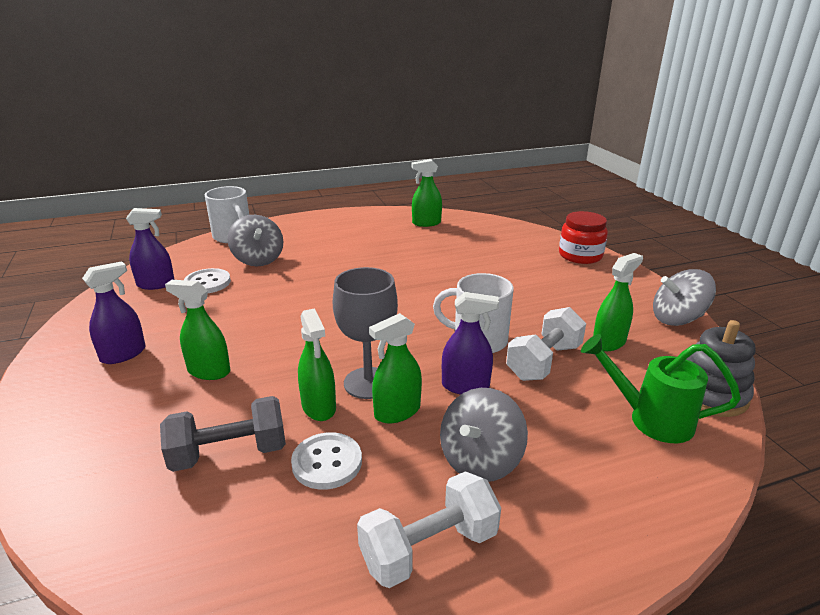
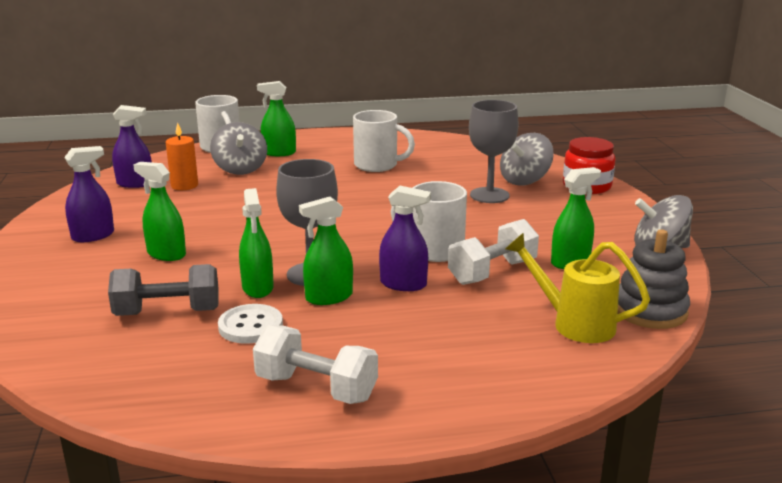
camera: 10 degrees right, 5 degrees down
white button [184,268,231,293] -> orange candle [166,122,198,190]
white dumbbell [357,471,501,588] -> white dumbbell turned 45 degrees clockwise [253,325,378,404]
green spray bottle [411,159,442,227] -> green spray bottle moved to [257,81,296,156]
grey spinning top [440,388,528,482] -> grey spinning top moved to [500,133,554,186]
green watering can [581,334,741,443] -> yellow watering can [505,233,650,343]
none -> white mug [353,110,415,172]
none -> grey goblet [469,100,518,203]

